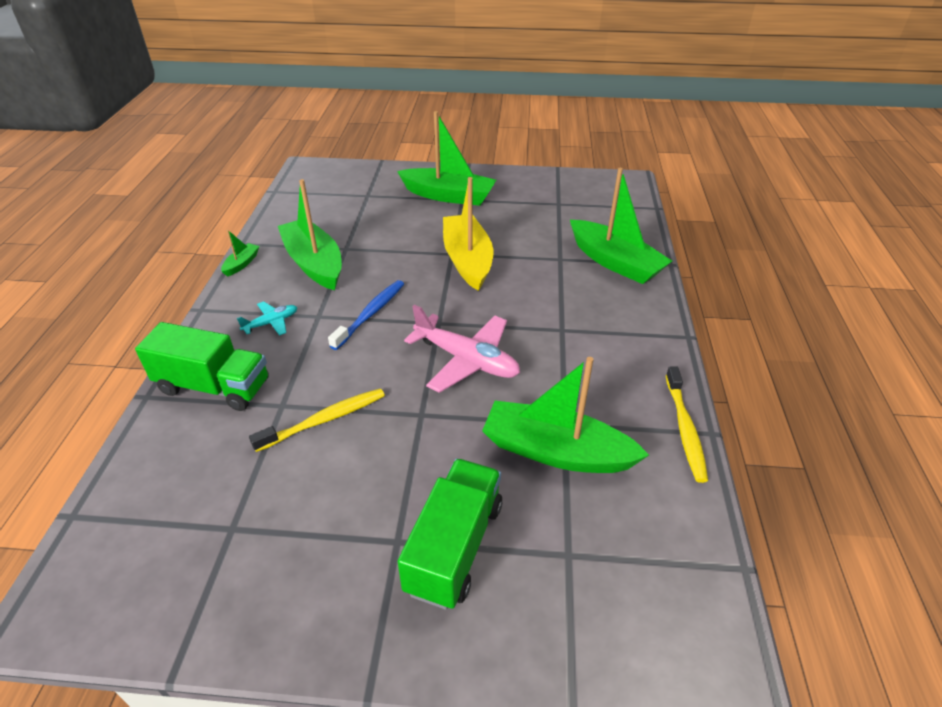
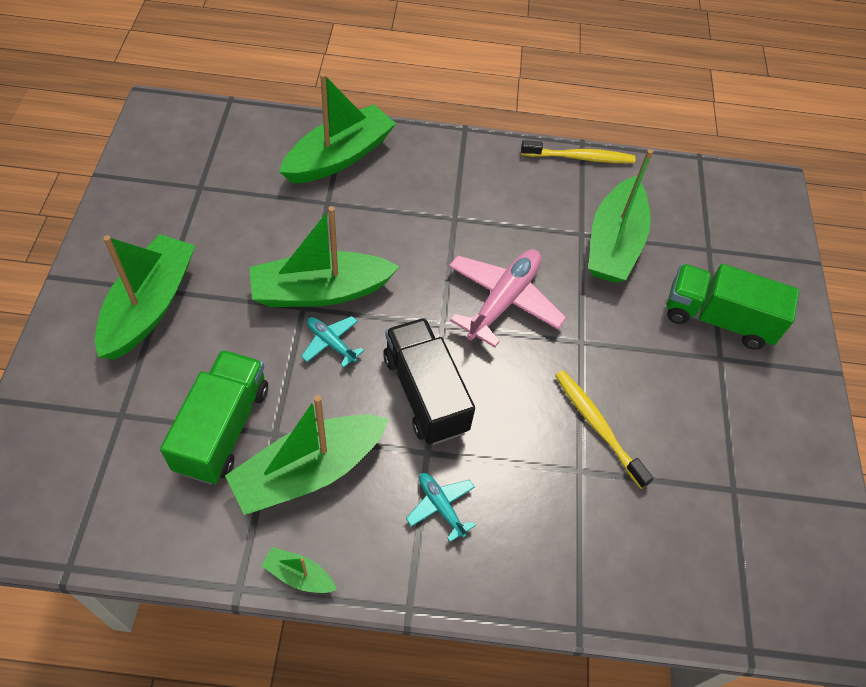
camera: 95 degrees left, 15 degrees up
green truck [135,322,269,411] -> green truck moved to [160,350,268,484]
blue toothbrush [328,280,404,350] -> black truck [383,318,475,445]
yellow boat [443,177,493,291] -> green boat [249,206,400,307]
none -> turquoise plane [301,316,364,368]

